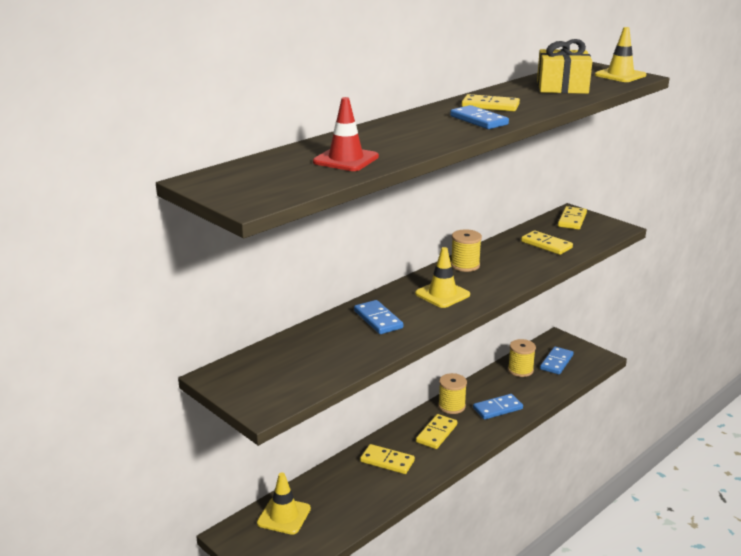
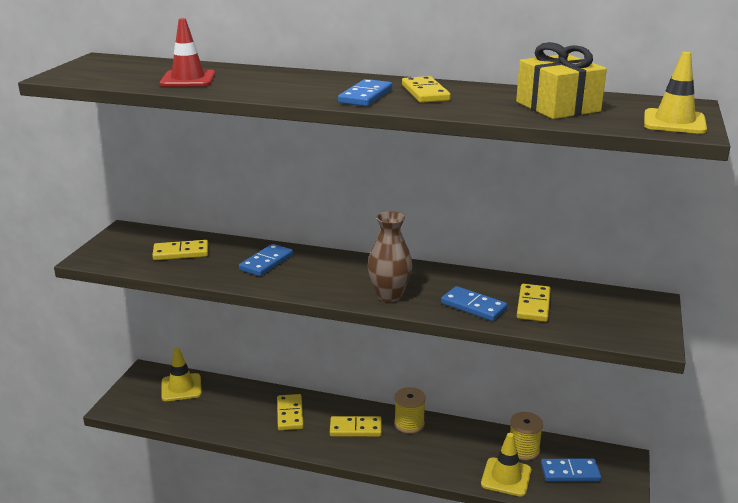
camera: 60 degrees right, 0 degrees up
yellow traffic cone [415,247,470,308] -> yellow traffic cone moved to [481,433,531,497]
yellow spool [451,229,482,272] -> none
blue domino [473,394,523,420] -> blue domino moved to [441,286,507,321]
yellow domino [558,206,587,230] -> yellow domino moved to [152,240,208,260]
none -> brown vase [368,211,412,302]

